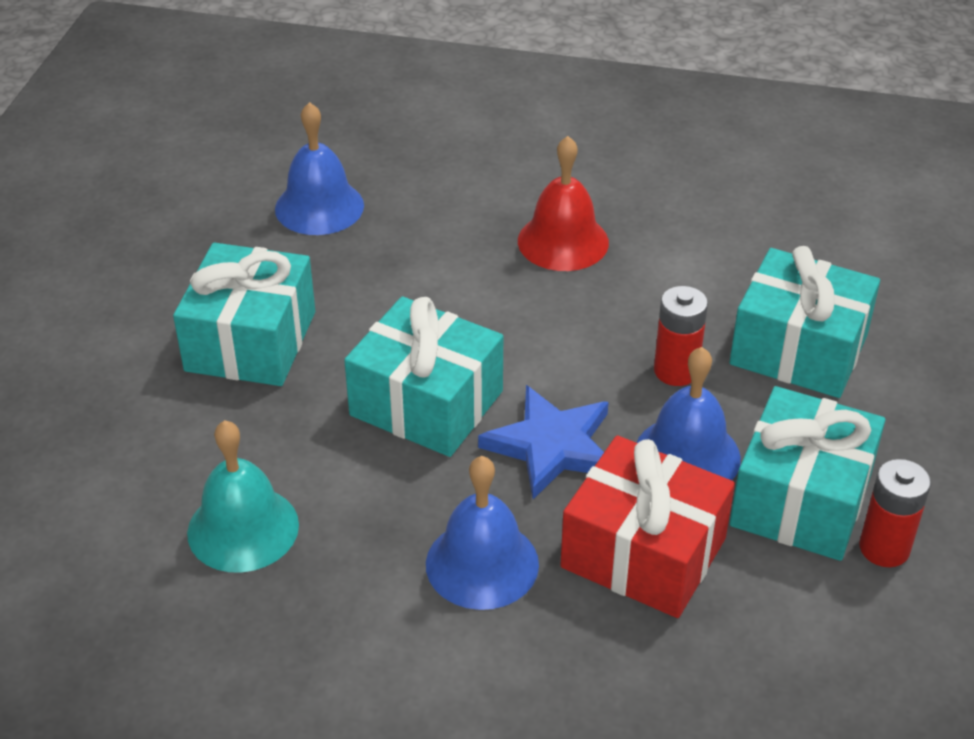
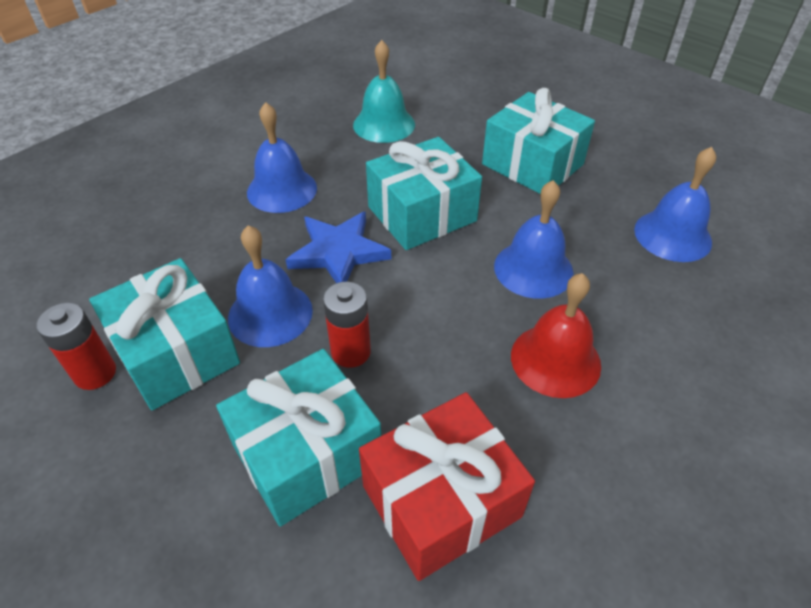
camera: 120 degrees right, 5 degrees up
red gift [560,435,735,618] -> red gift moved to [359,392,535,581]
none -> blue bell [494,180,574,299]

